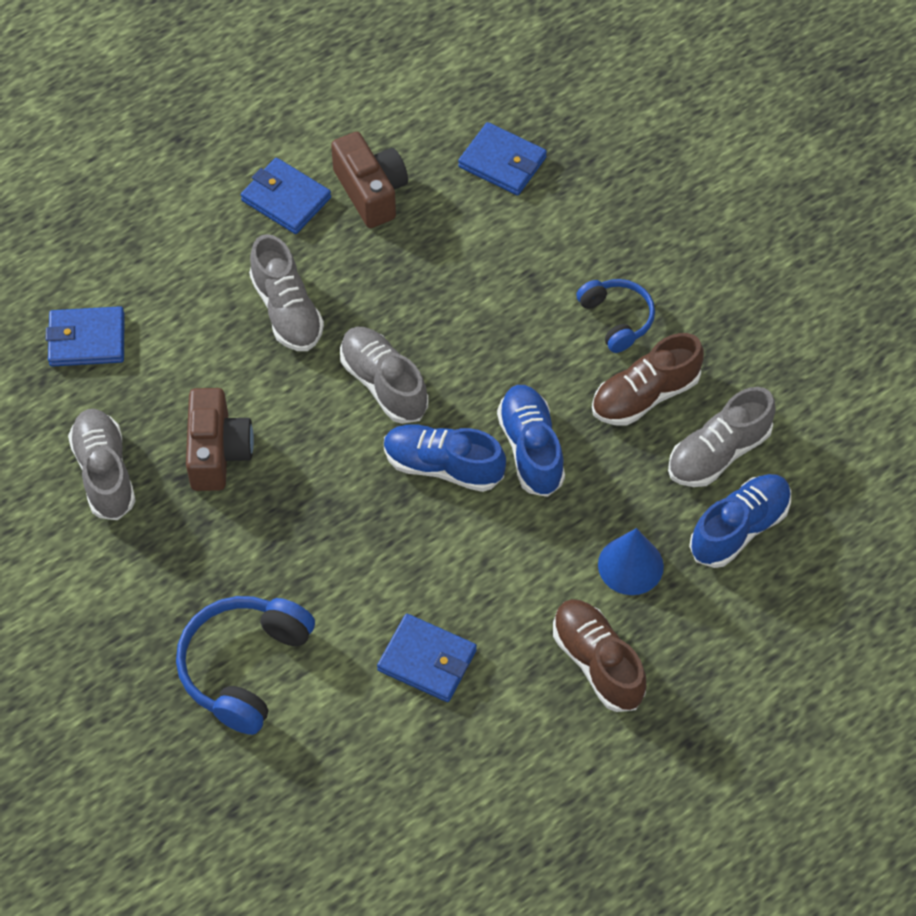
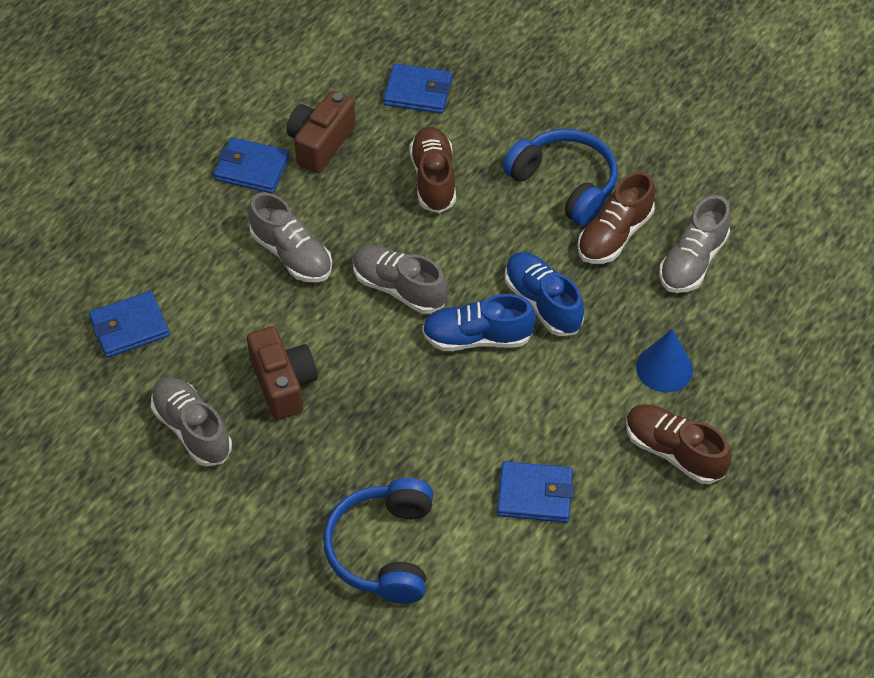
camera: 20 degrees left, 5 degrees down
brown camera [331,132,408,228] -> brown camera turned 105 degrees counterclockwise [287,91,356,173]
blue headphones [576,279,655,353] -> blue headphones [503,129,618,226], size x1.62
blue shoe [689,474,791,568] -> none
none -> brown shoe [409,127,456,213]

